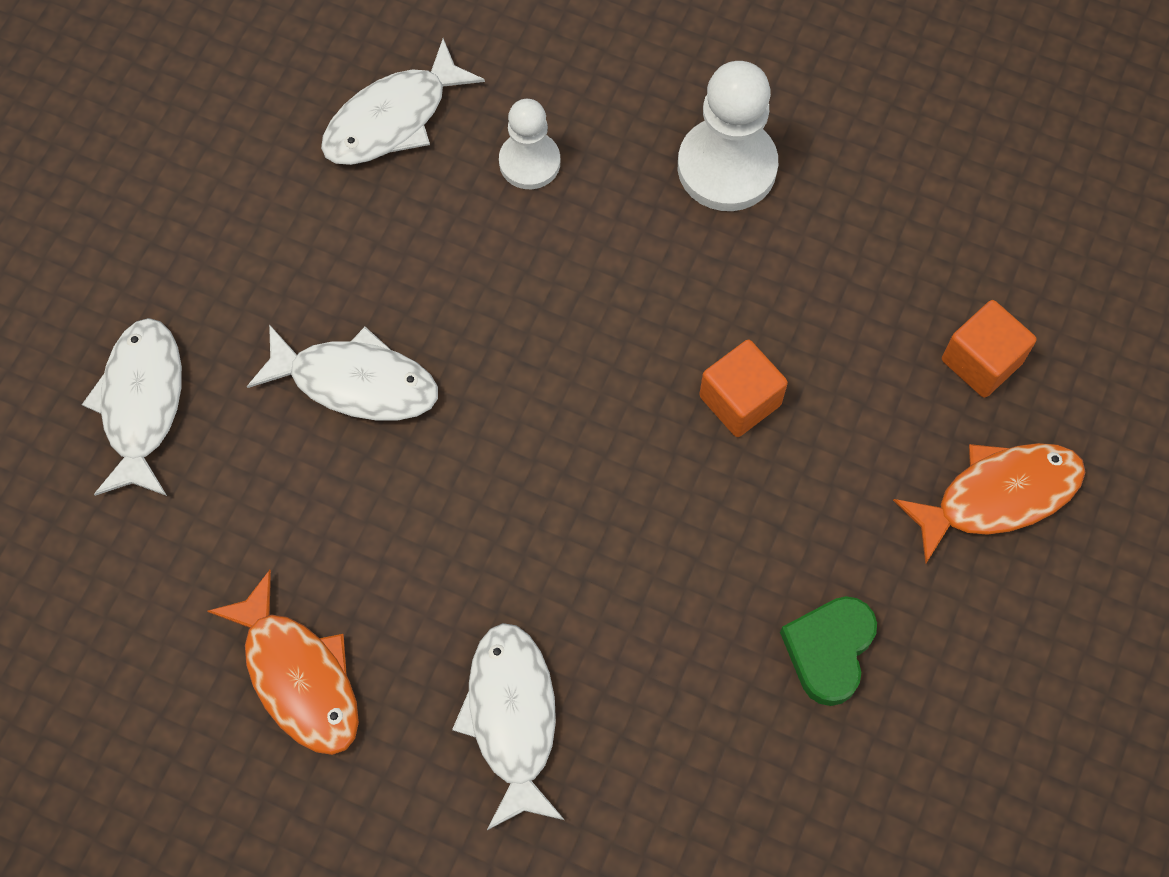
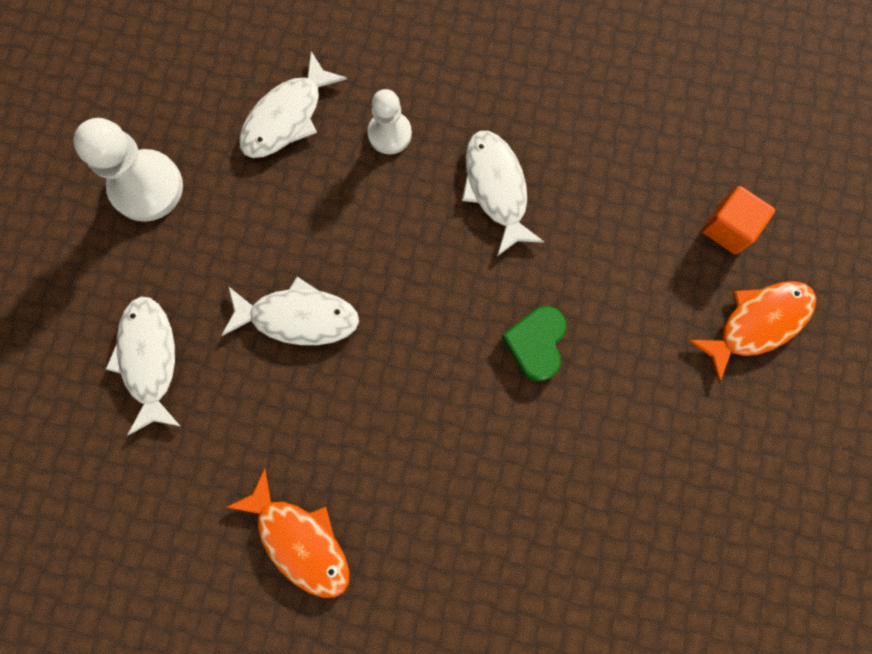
camera: 10 degrees left, 10 degrees up
white fish [452,623,565,830] -> white fish moved to [462,131,544,256]
white pawn [678,61,778,211] -> white pawn moved to [73,118,183,222]
orange cube [699,340,788,437] -> none
green heart [780,596,877,706] -> green heart moved to [502,306,566,381]

